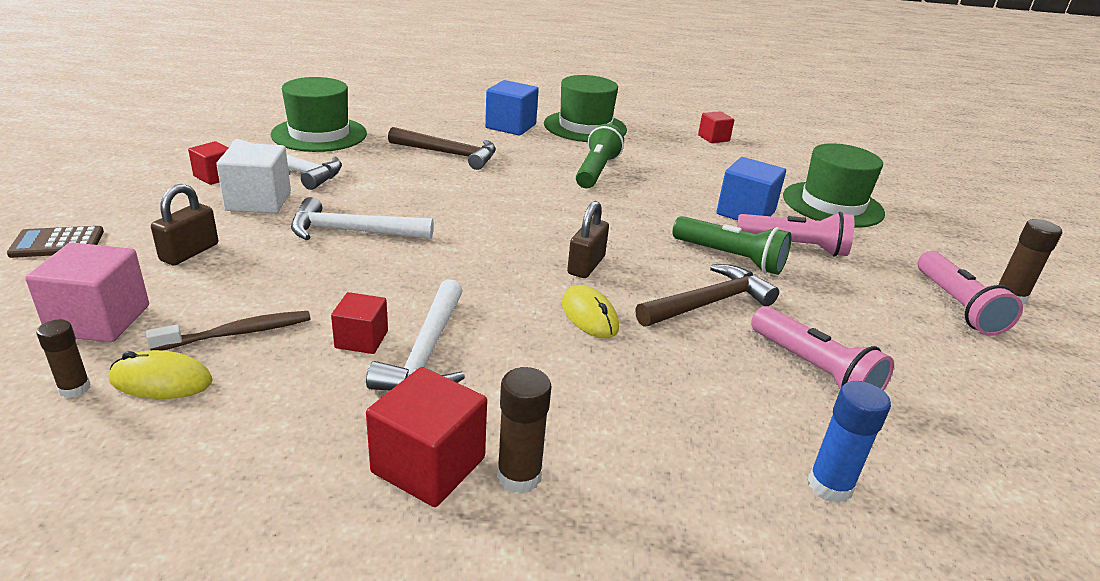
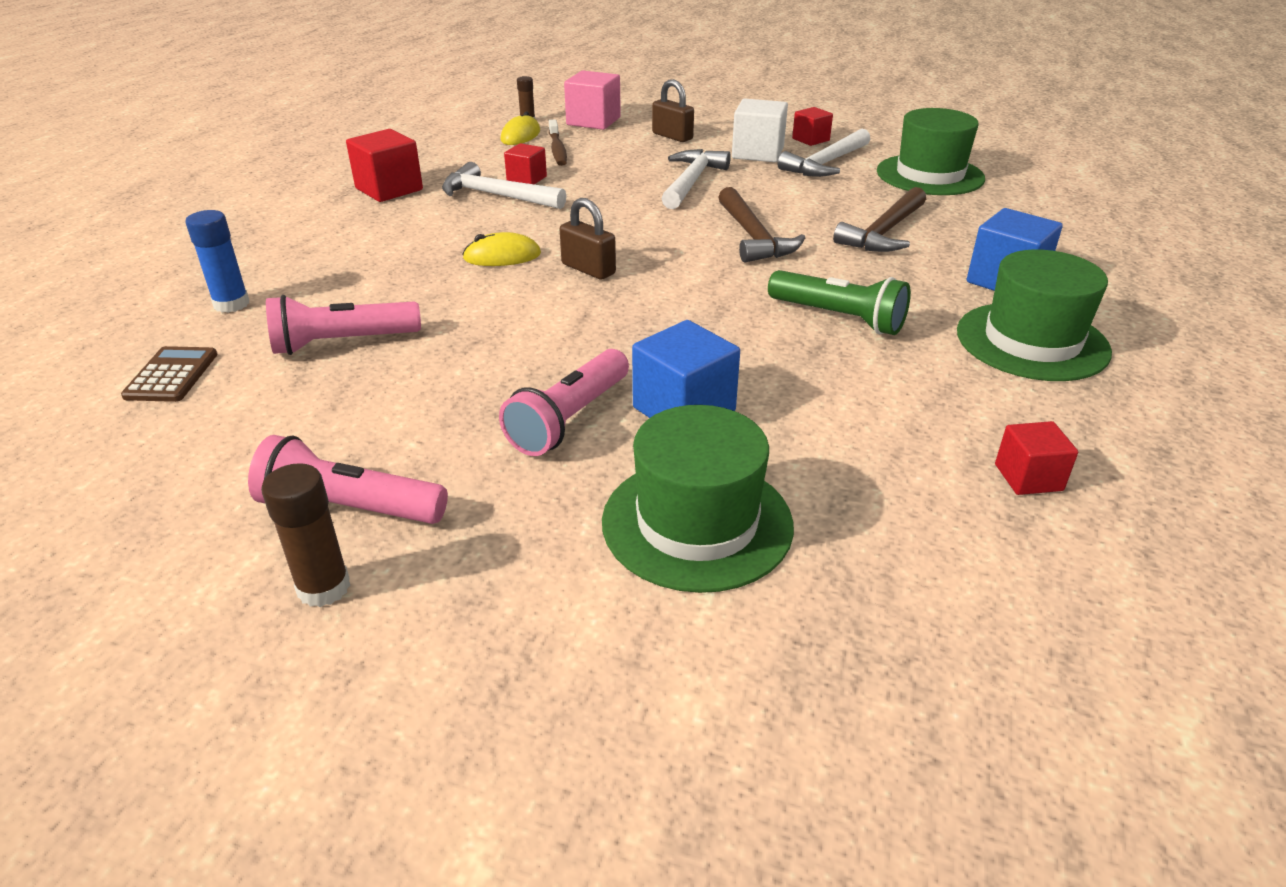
camera: 110 degrees right, 5 degrees up
brown calculator [7,226,104,258] -> brown calculator moved to [121,346,217,402]
brown glue stick [497,367,551,494] -> none
brown hammer [635,264,779,327] -> brown hammer moved to [718,187,805,263]
green flashlight [672,216,791,275] -> none

